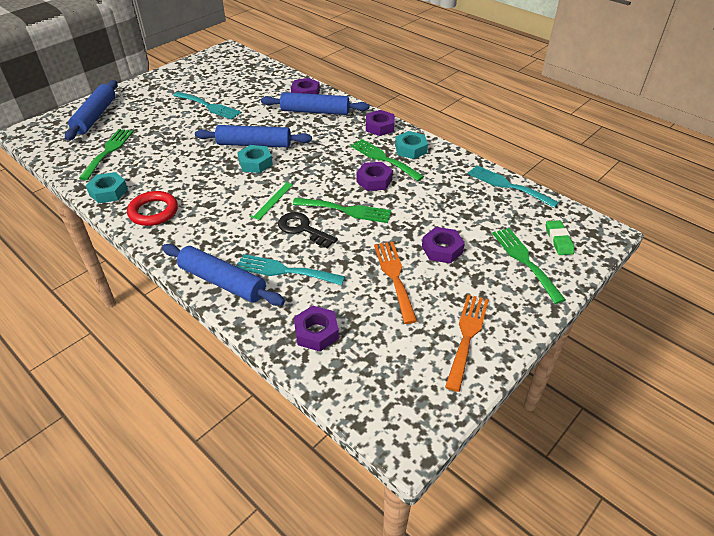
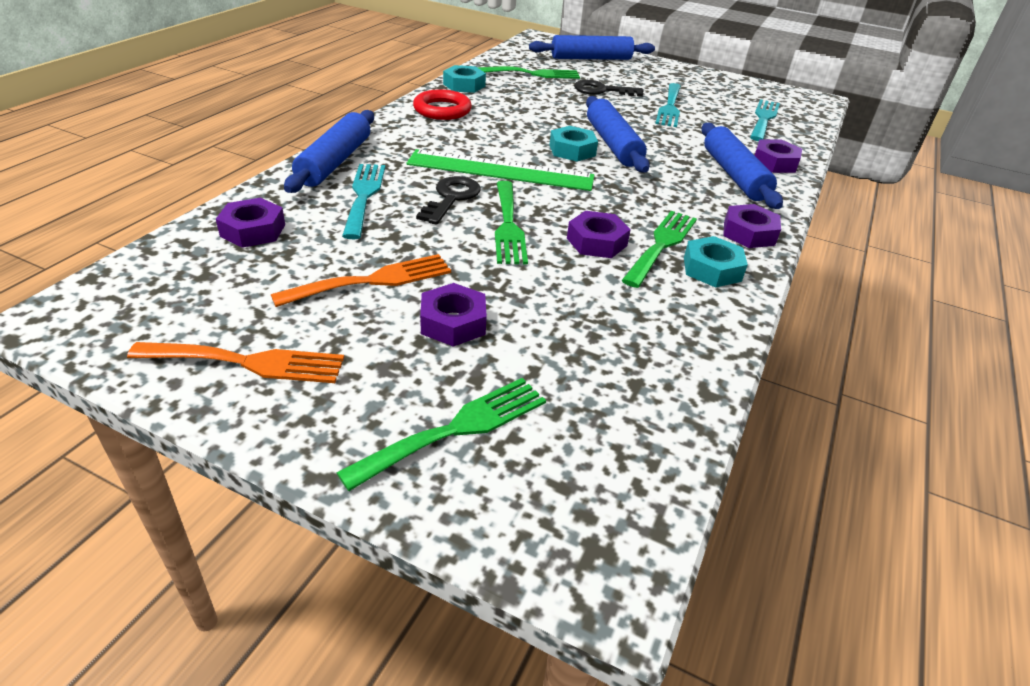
camera: 70 degrees right, 5 degrees down
green ruler [250,182,293,220] -> green ruler [407,149,595,191], size x2.11
turquoise fork [468,165,559,208] -> turquoise fork moved to [750,99,780,141]
green eraser [546,220,574,255] -> none
none -> black key [574,80,643,97]

